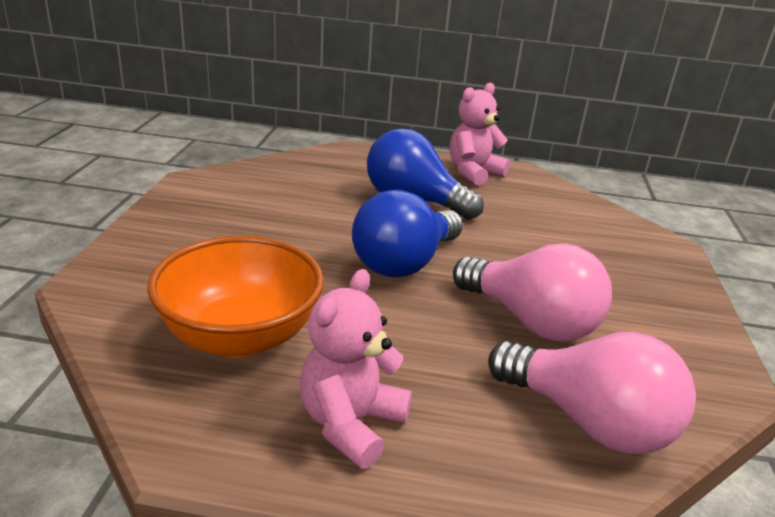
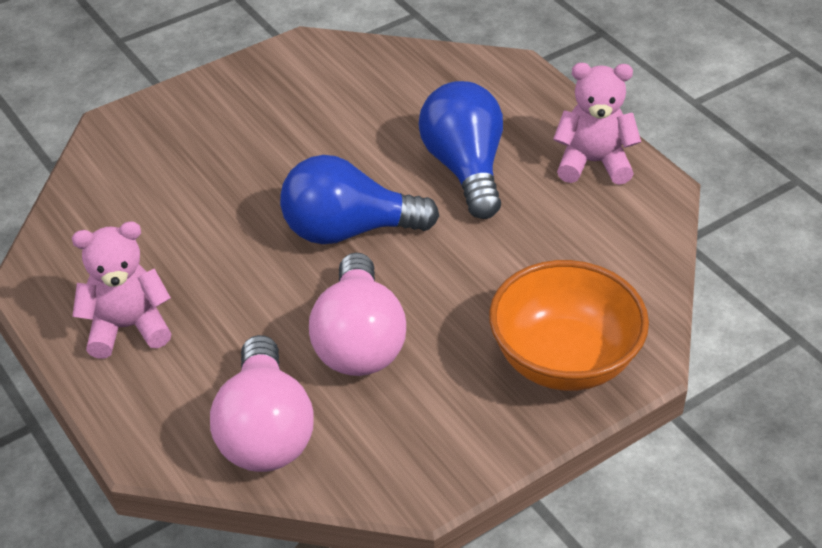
camera: 50 degrees right, 15 degrees up
orange bowl [147,236,324,357] -> orange bowl moved to [489,260,649,391]

